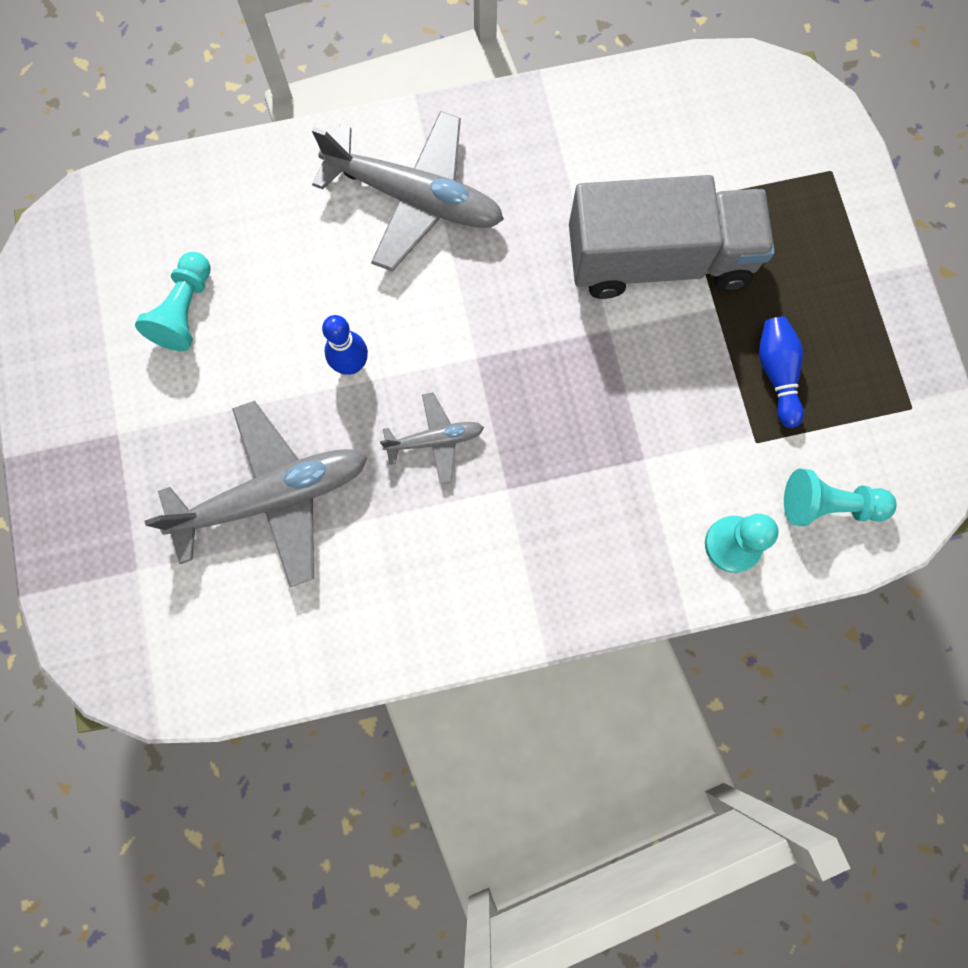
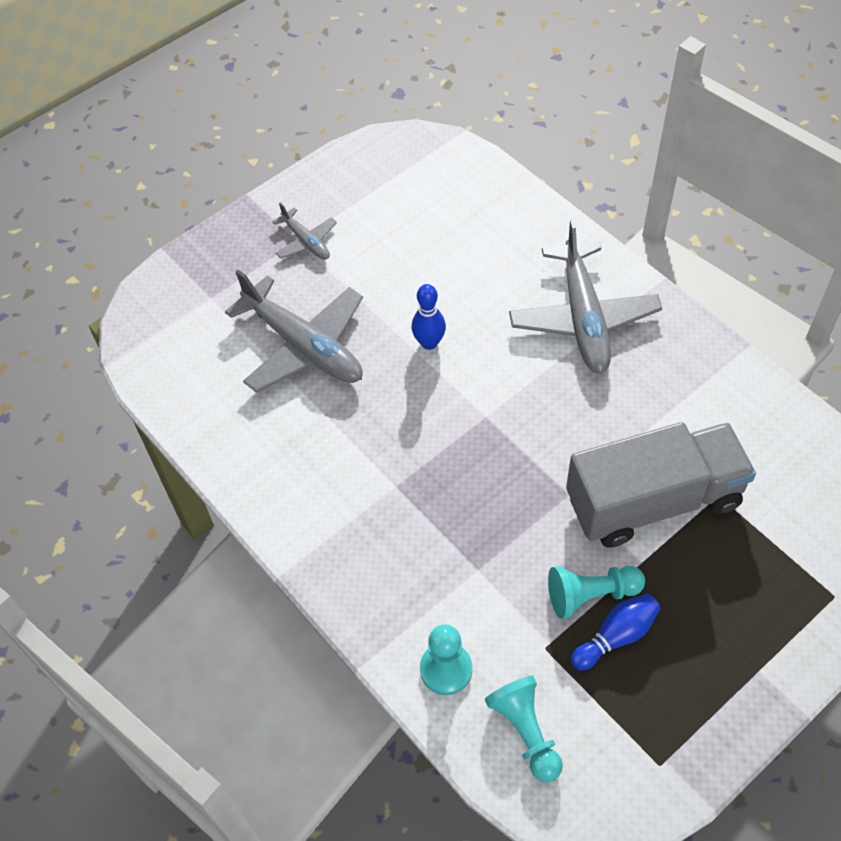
camera: 65 degrees right, 20 degrees down
turquoise pawn [135,252,211,351] -> turquoise pawn moved to [548,566,645,619]
grey plane [380,392,484,483] -> grey plane moved to [272,203,337,260]
grey truck [569,175,775,299] -> grey truck turned 75 degrees counterclockwise [566,422,756,548]

